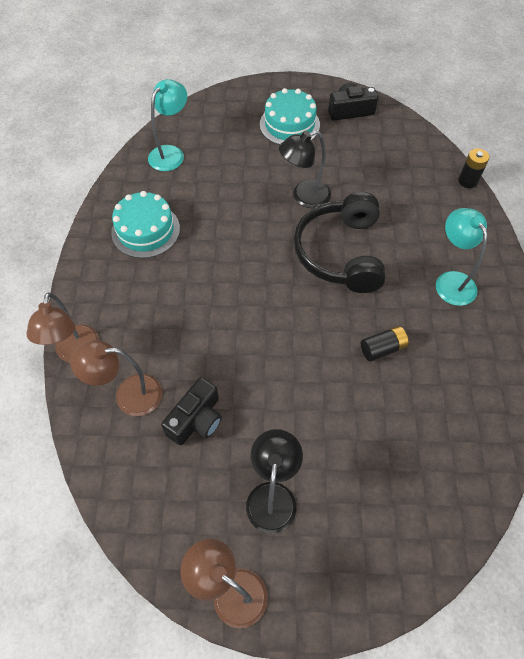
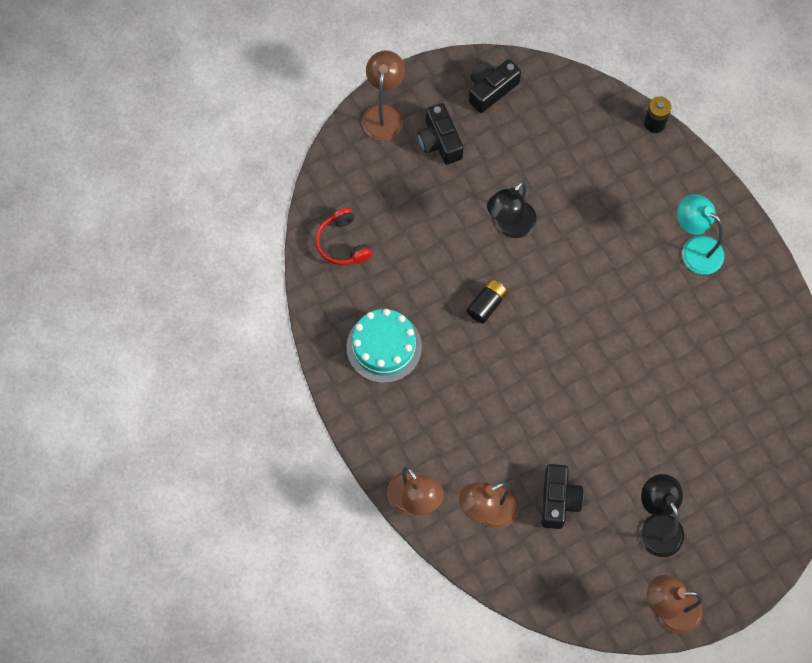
camera: 30 degrees left, 10 degrees up
turquoise lamp [148,79,187,171] -> red headphones [316,208,372,265]
turquoise cake [260,88,320,145] -> black camera [417,103,463,165]
black headphones [294,192,386,293] -> none
black battery [361,326,409,362] -> black battery moved to [466,279,508,324]
none -> brown lamp [362,51,405,141]

